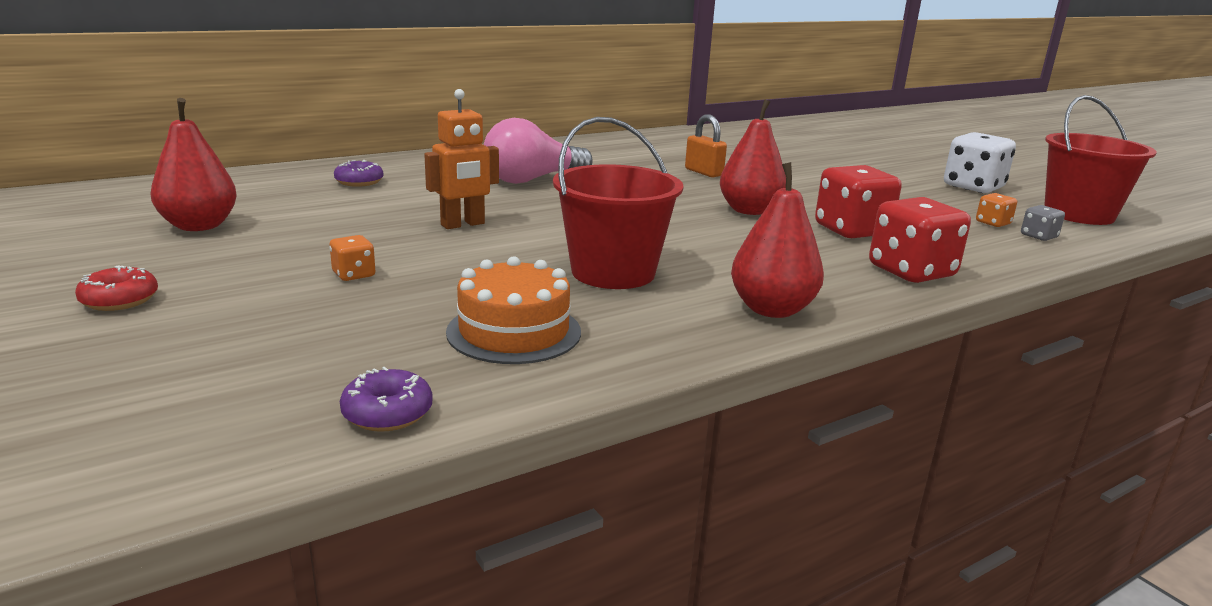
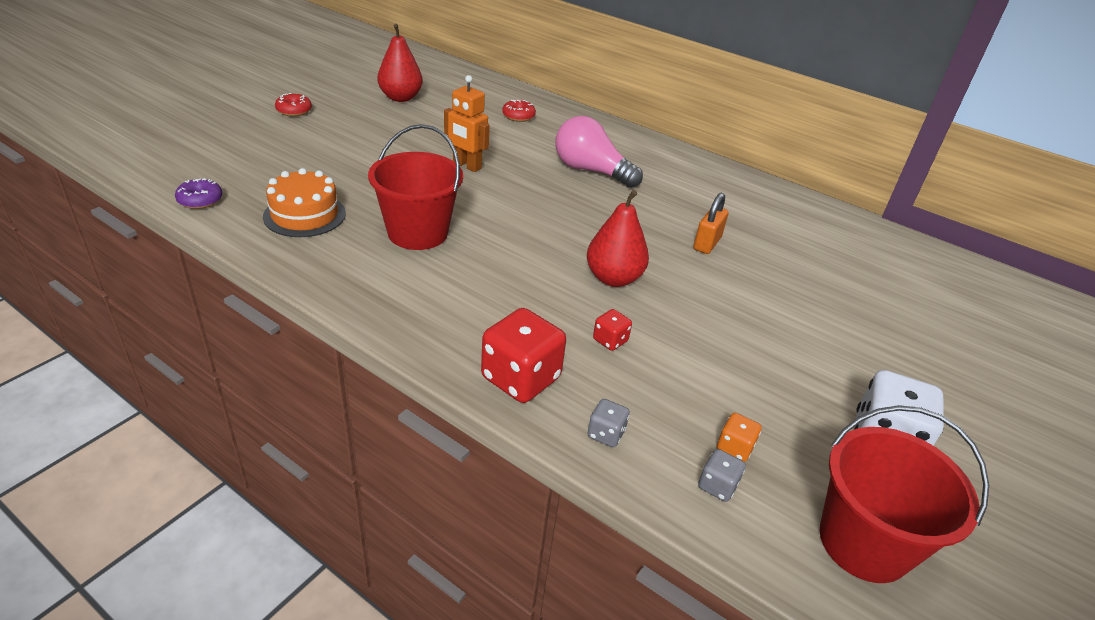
camera: 65 degrees right, 15 degrees up
orange dice [330,235,375,281] -> none
purple donut [334,160,384,187] -> red donut [502,100,536,122]
red pear [731,162,824,318] -> none
red dice [815,165,902,238] -> red dice [593,309,632,351], size x0.48
none -> grey dice [587,399,630,447]

